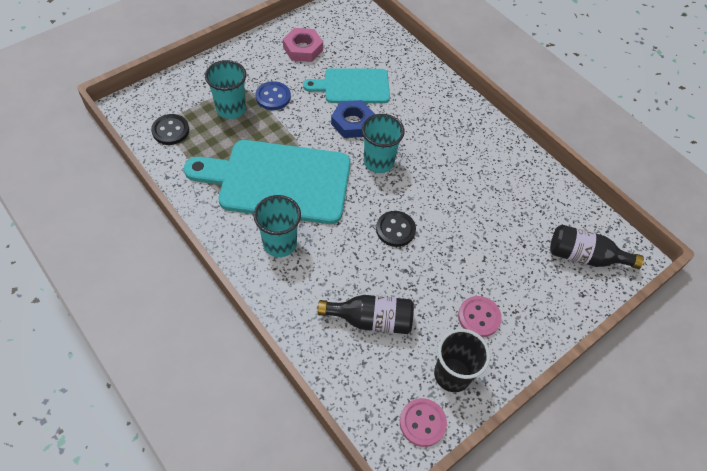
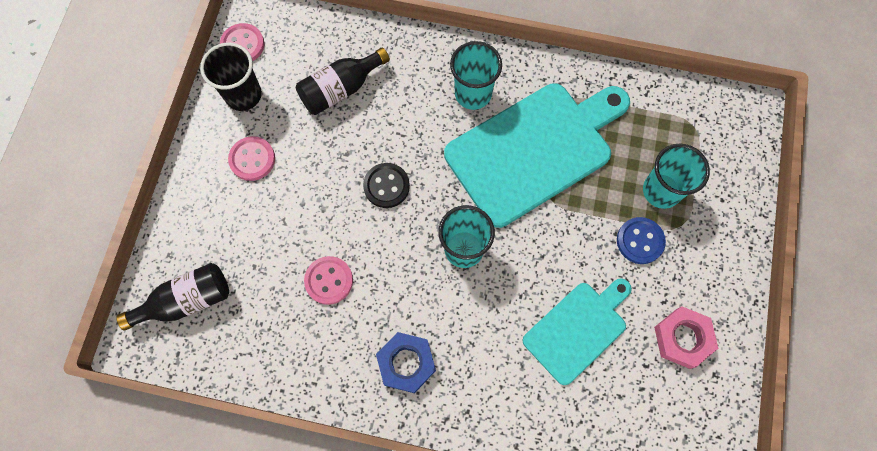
camera: 145 degrees right, 15 degrees up
black button [151,114,189,145] -> none
blue nut [331,100,375,138] -> blue nut moved to [376,332,436,393]
none -> pink button [304,256,353,305]

